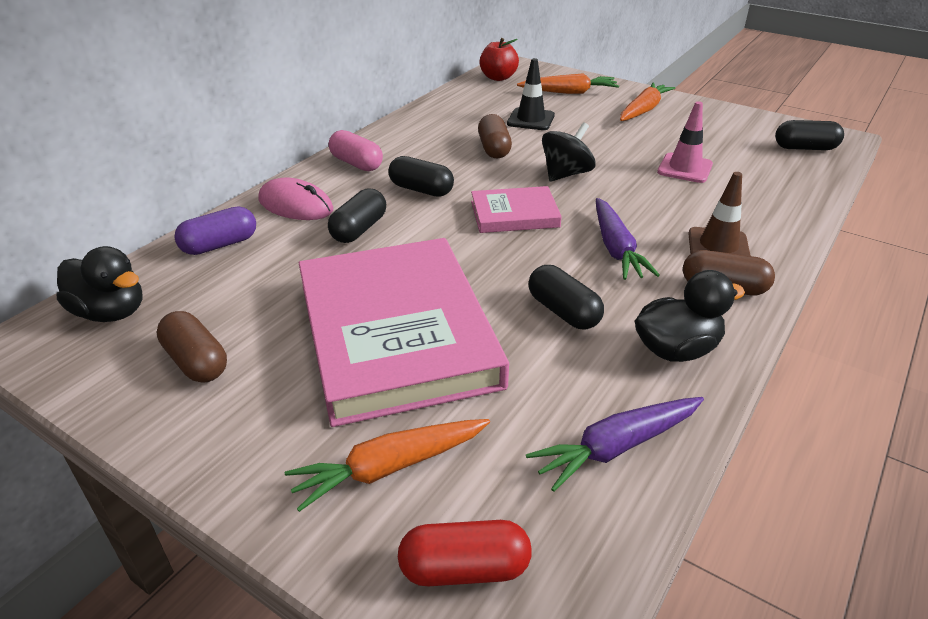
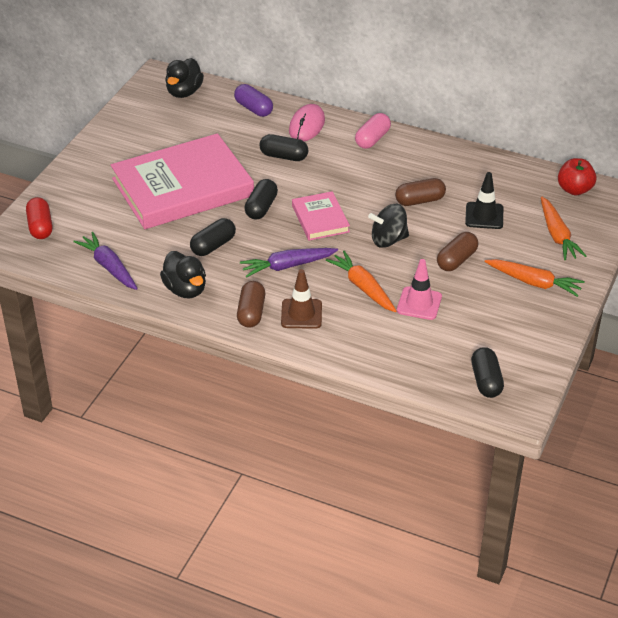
camera: 80 degrees right, 5 degrees up
brown capsule [157,311,227,383] -> brown capsule moved to [437,232,478,271]
orange carrot [285,419,490,512] -> orange carrot moved to [326,251,396,312]
black capsule [388,156,454,197] -> black capsule moved to [244,179,278,220]
black spinning top [542,122,596,181] -> black spinning top turned 135 degrees clockwise [368,204,409,248]

